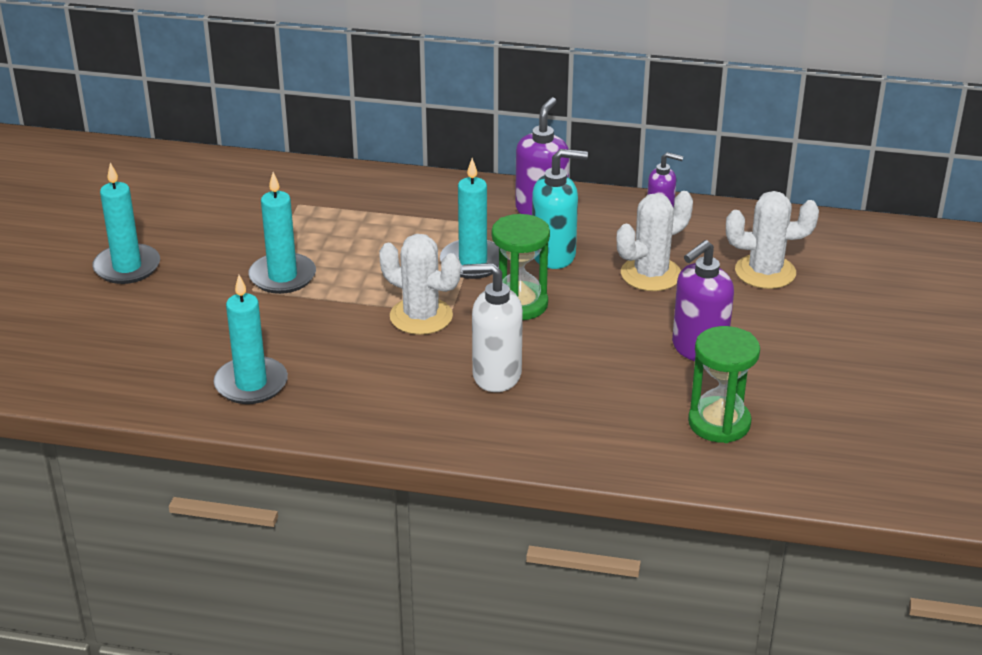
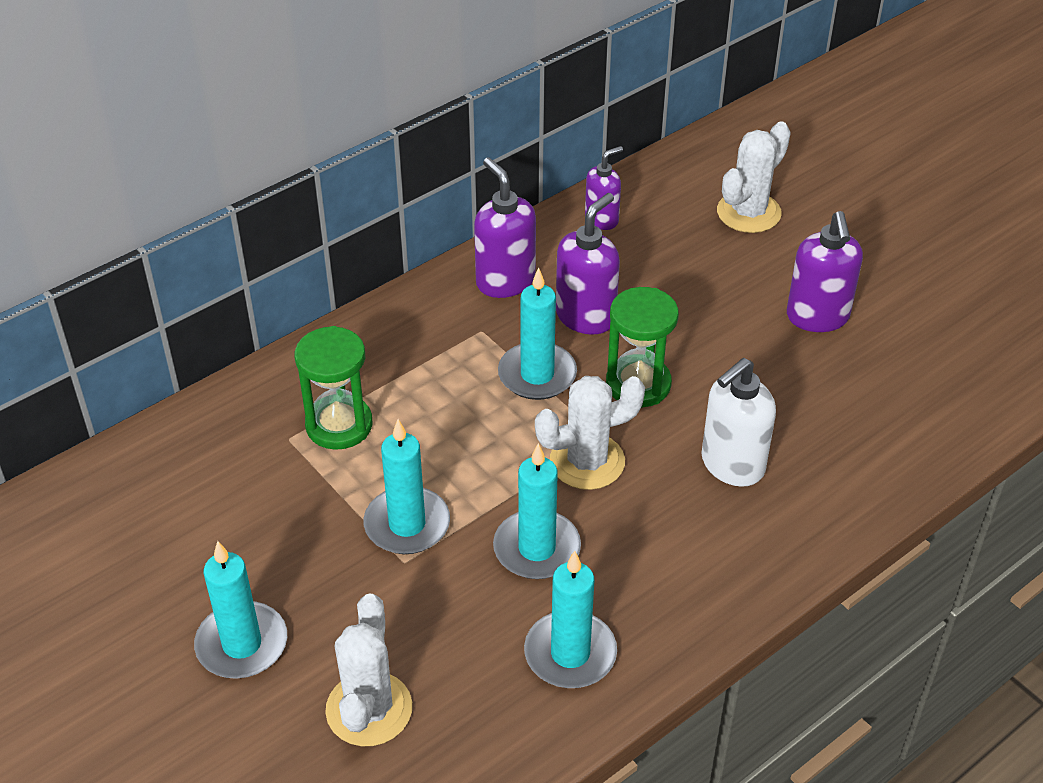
camera: 50 degrees left, 10 degrees up
turquoise soap dispenser [532,149,588,269] -> purple soap dispenser [556,193,620,334]
white cactus [617,191,693,291] -> white cactus moved to [325,594,412,746]
green hourglass [688,326,760,443] -> green hourglass moved to [295,326,373,450]
none -> turquoise candle [493,443,581,579]

